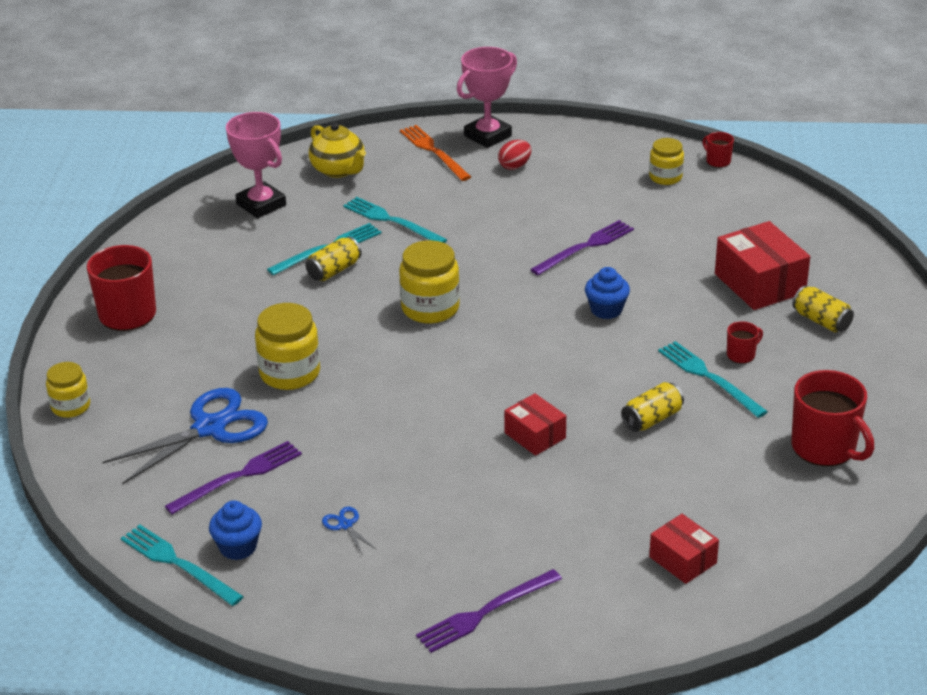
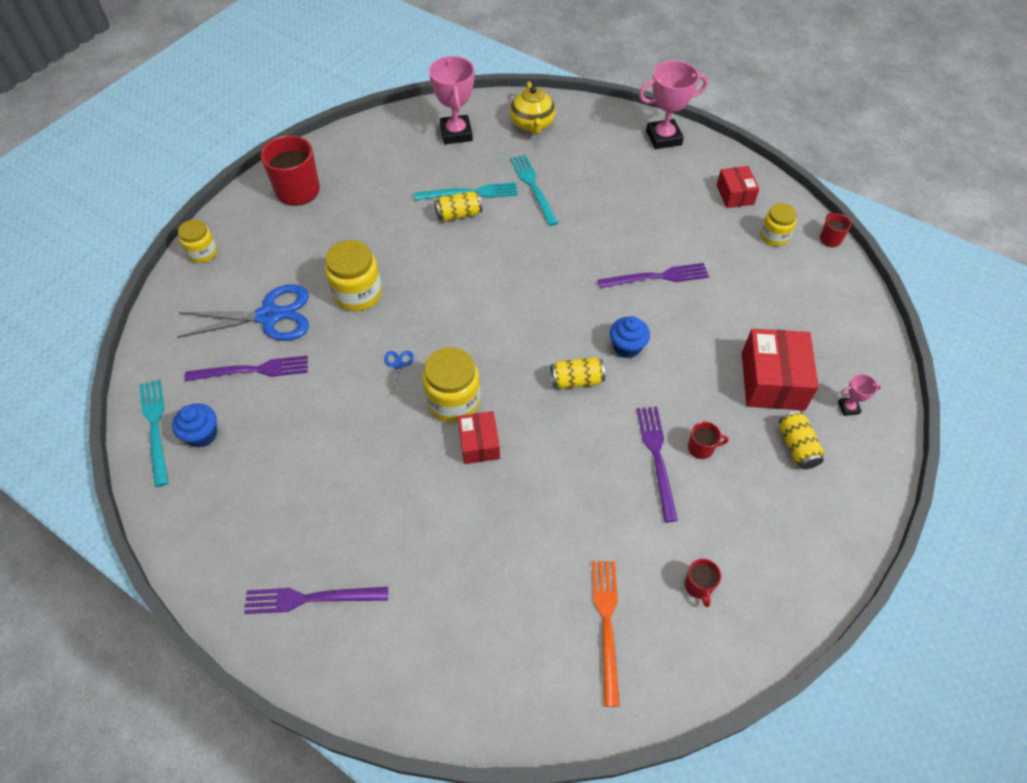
camera: 30 degrees right, 20 degrees up
blue scissors [322,507,377,554] -> blue scissors moved to [384,351,414,396]
yellow jar [399,240,460,323] -> yellow jar moved to [423,347,480,423]
orange fork [400,125,471,181] -> orange fork moved to [592,561,620,707]
red egg [498,140,531,170] -> none
yellow can [621,382,684,432] -> yellow can moved to [551,357,605,389]
red box [649,514,719,584] -> red box moved to [717,166,759,208]
turquoise fork [658,341,768,418] -> purple fork [637,407,678,522]
red mug [791,370,874,466] -> red mug [684,559,721,607], size x0.47
none -> pink trophy [838,374,881,416]

